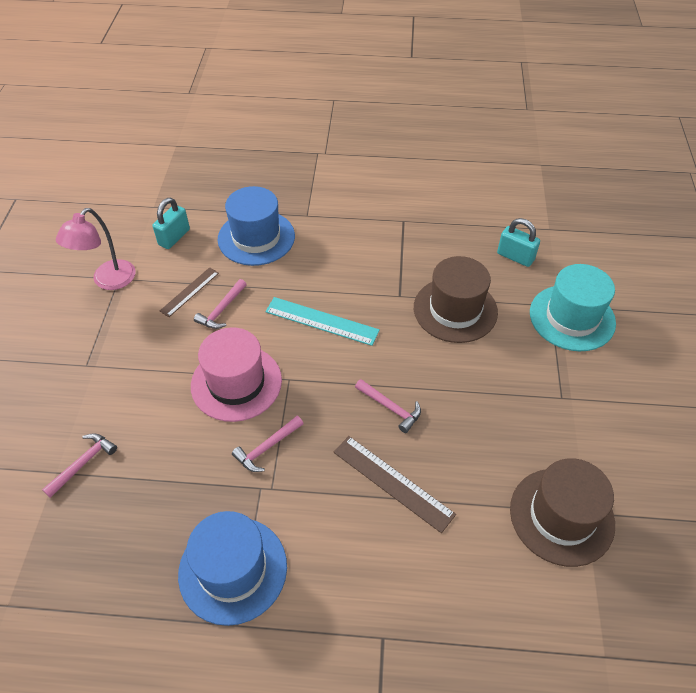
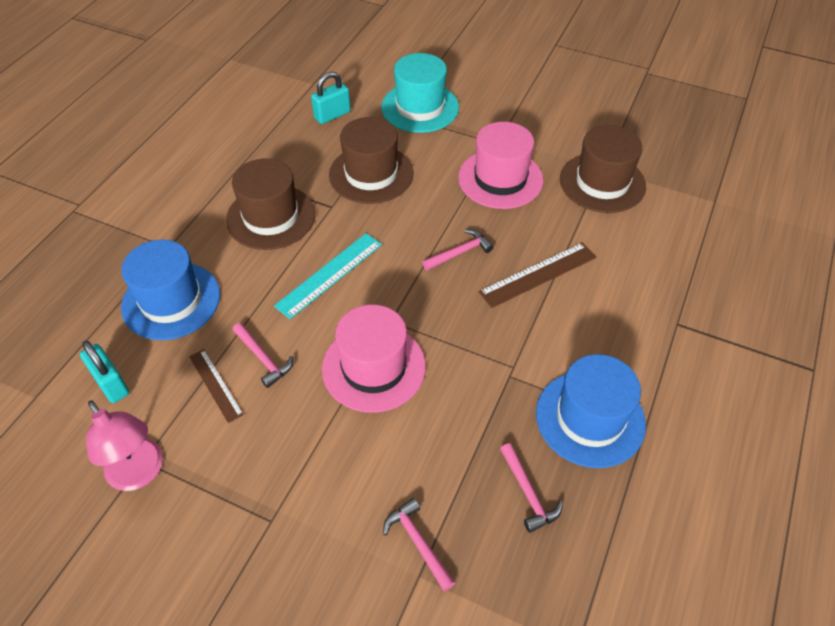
camera: 70 degrees left, 0 degrees up
pink hammer [232,416,304,472] -> pink hammer moved to [500,443,563,533]
none -> brown hat [226,158,315,250]
none -> pink hat [458,122,543,209]

